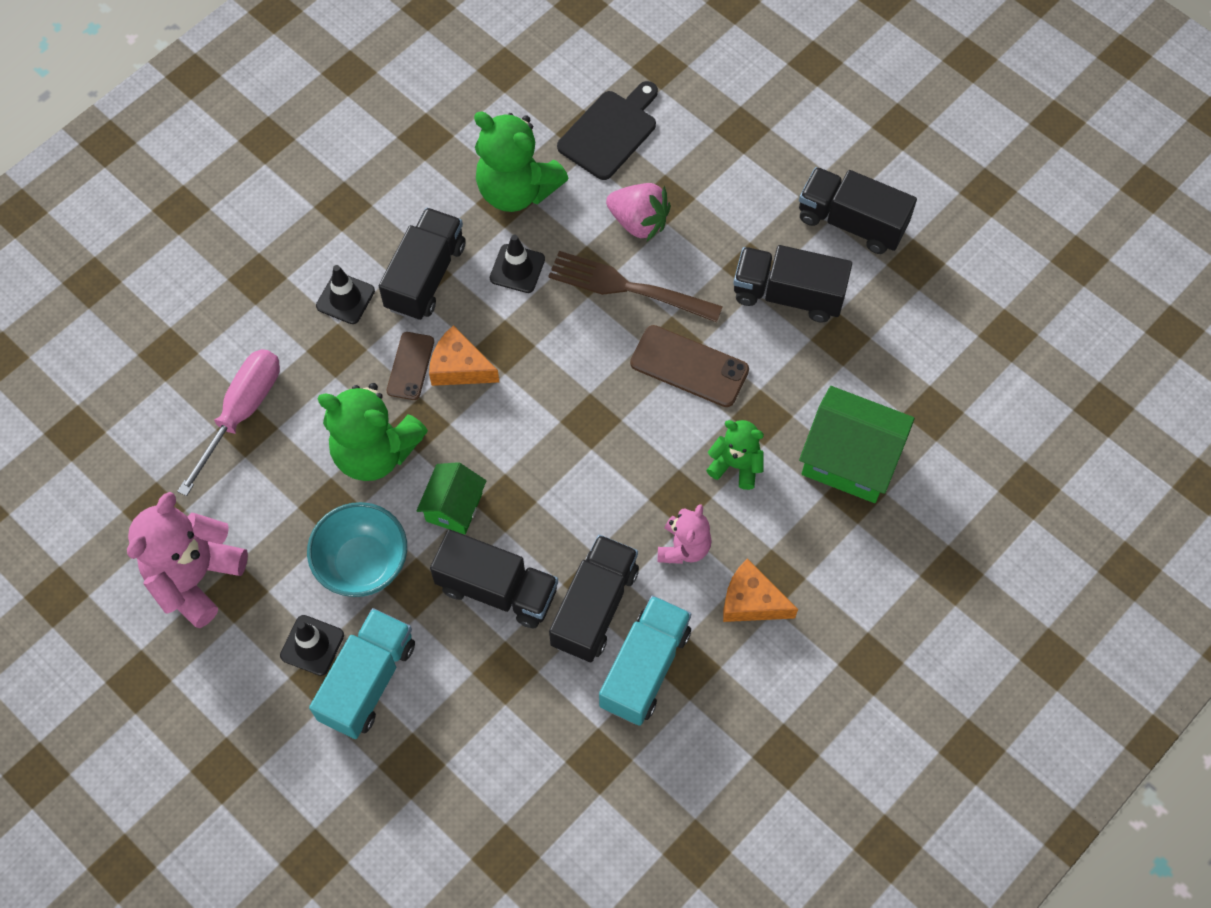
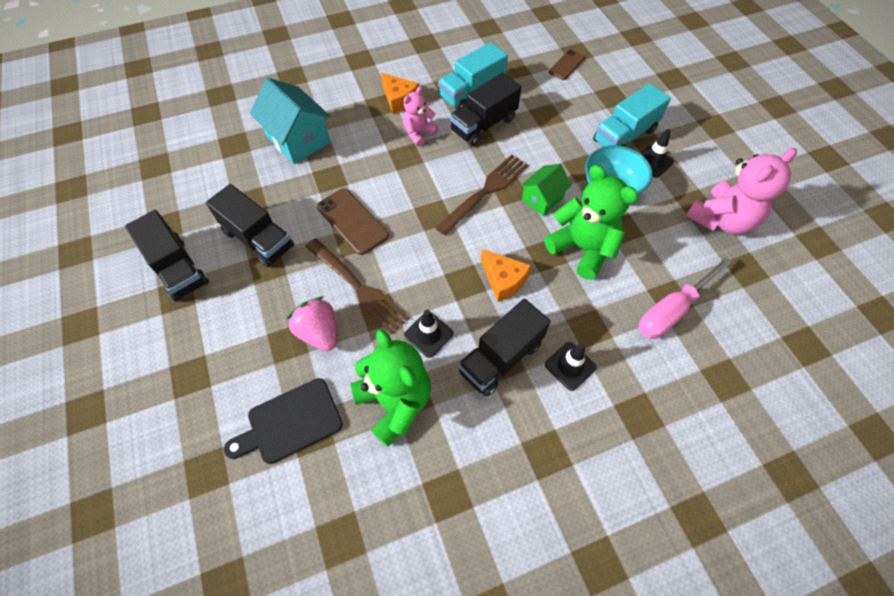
camera: 155 degrees left, 5 degrees down
brown phone [387,332,434,400] -> brown phone moved to [549,50,585,80]
black truck [430,529,558,628] -> none
green teddy bear [706,420,764,490] -> none
green house [799,386,915,503] -> turquoise house [250,78,331,164]
none -> brown fork [435,154,528,235]

